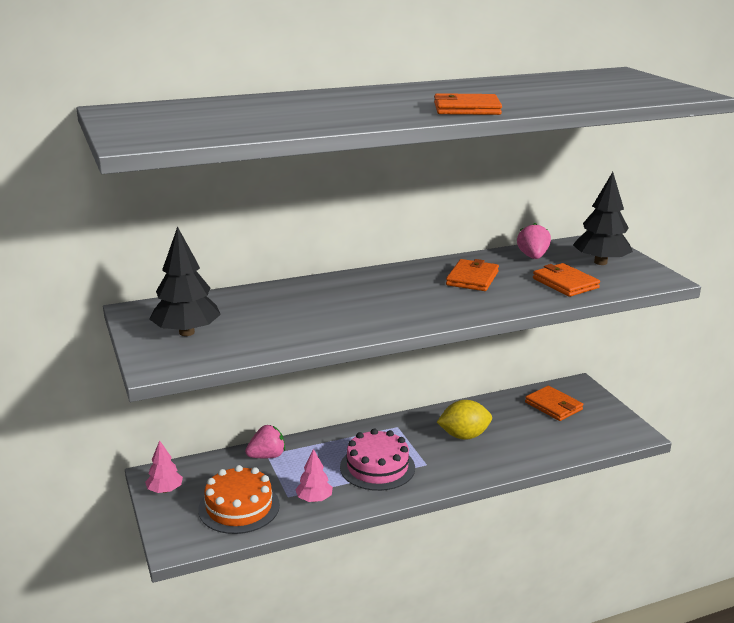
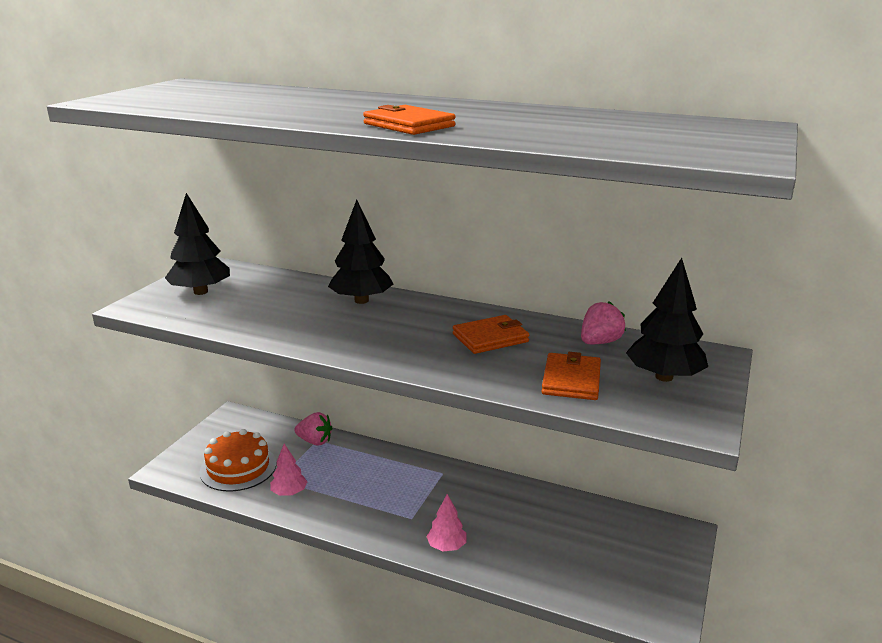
camera: 45 degrees right, 0 degrees up
pink tree [145,440,183,493] -> pink tree moved to [427,494,467,551]
pink cake [340,429,415,491] -> none
yellow lemon [437,400,492,440] -> none
orange wallet [525,386,583,421] -> none
none -> black tree [328,200,393,304]

